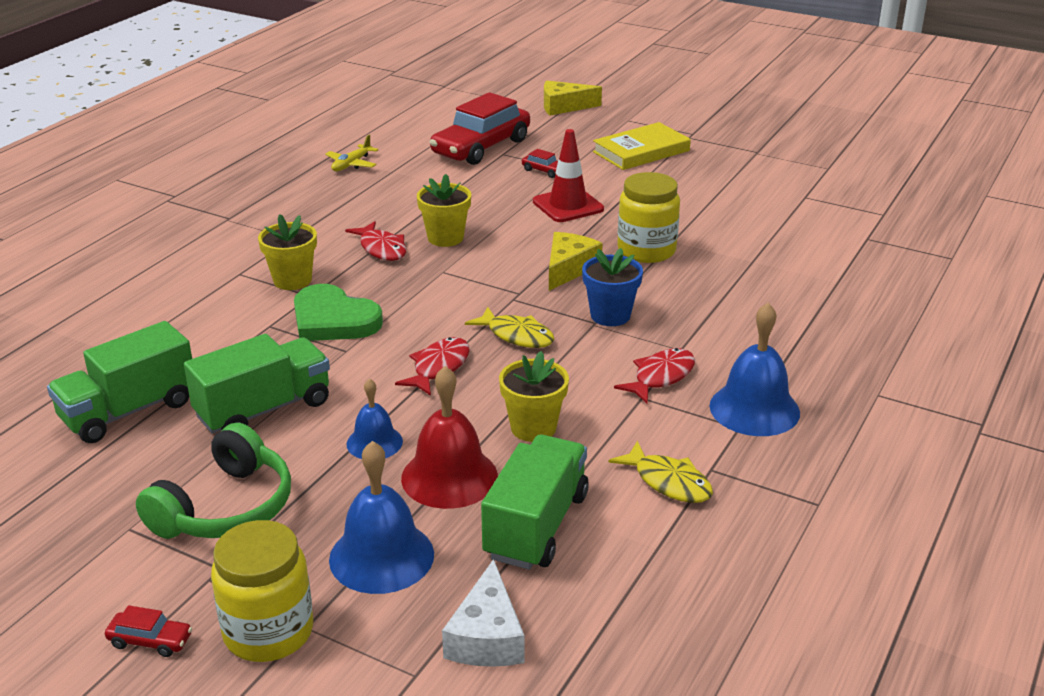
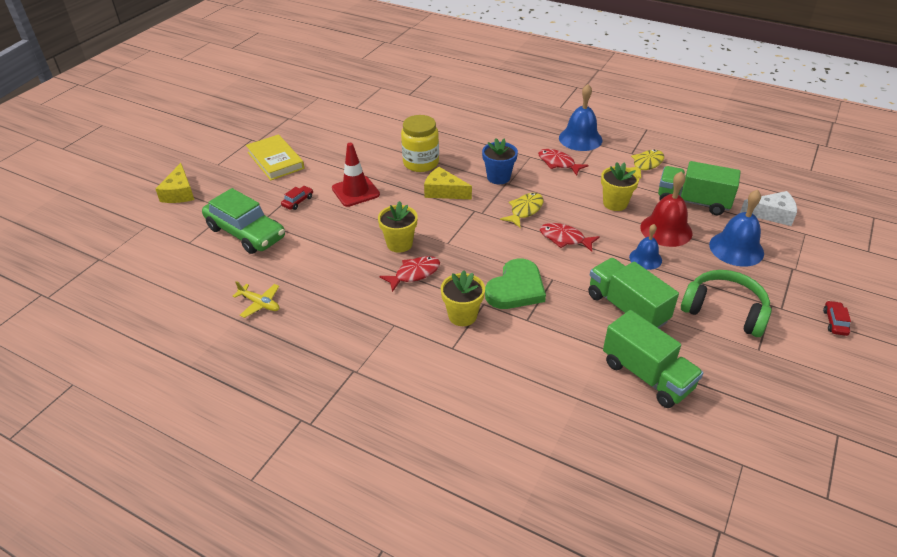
camera: 90 degrees left, 10 degrees up
yellow jar [211,520,313,662] -> none
red car [430,92,530,165] -> green car [202,188,285,254]

